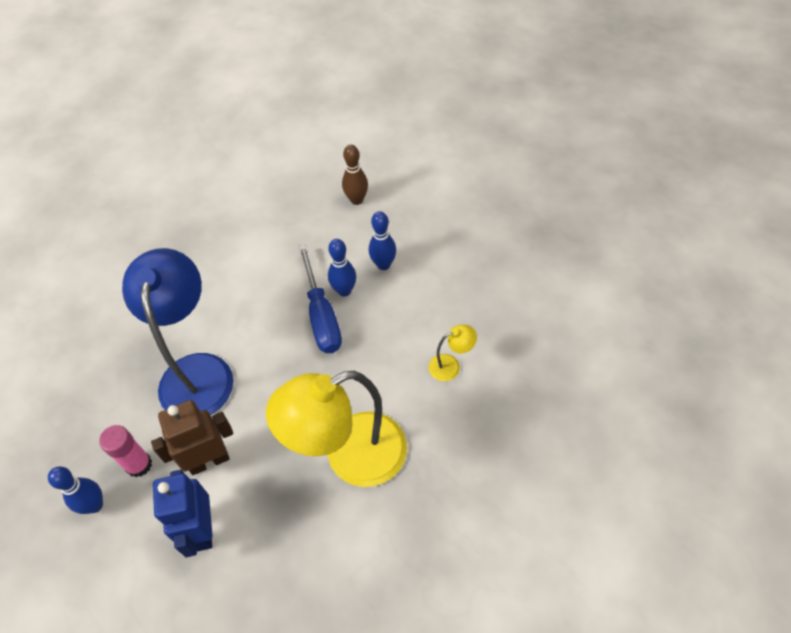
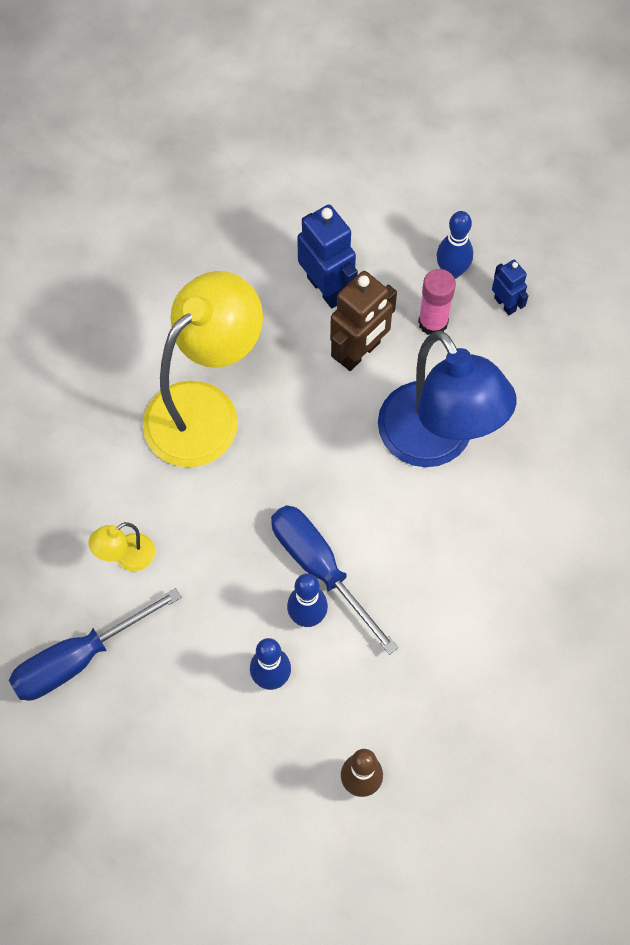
camera: 155 degrees right, 10 degrees up
none -> blue screwdriver [9,588,181,701]
none -> blue robot [492,260,529,315]

